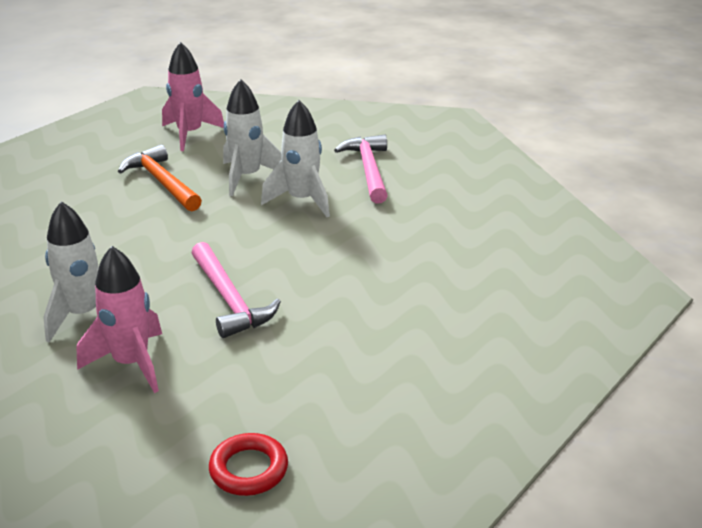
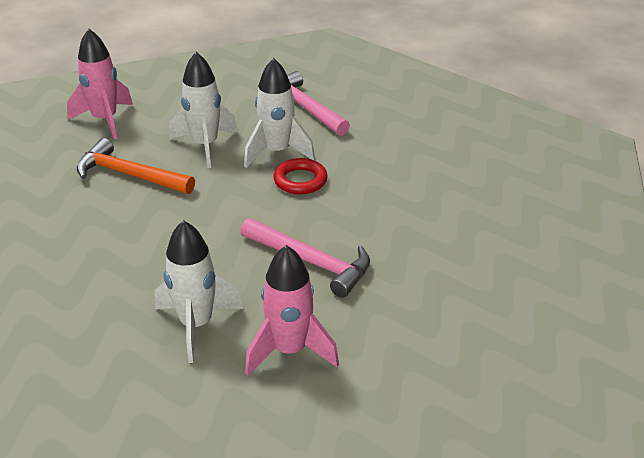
camera: 30 degrees left, 5 degrees up
red ring [209,433,288,496] -> red ring moved to [273,158,328,195]

